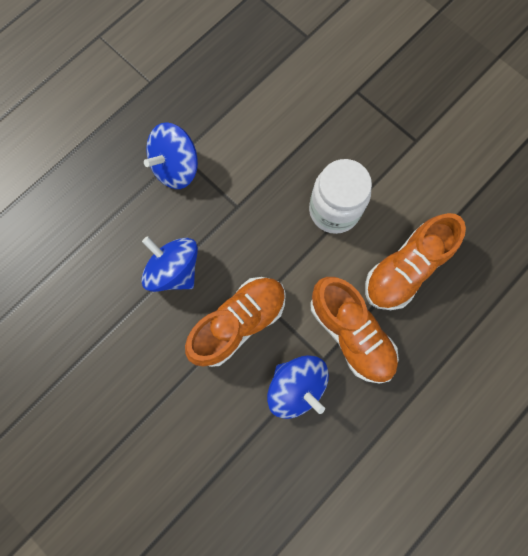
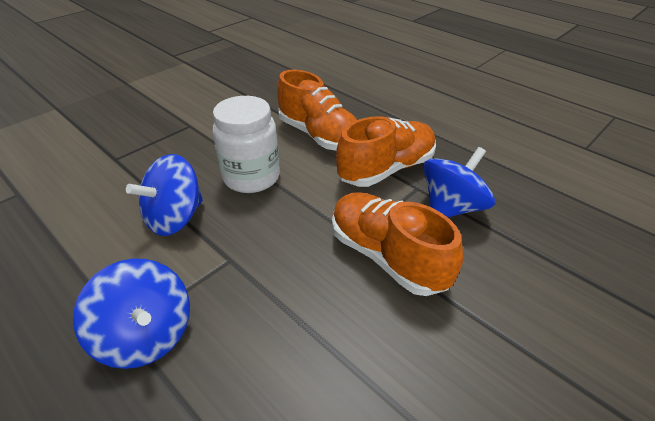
camera: 90 degrees left, 35 degrees down
blue spinning top [141,236,198,292] -> blue spinning top moved to [126,154,203,236]

